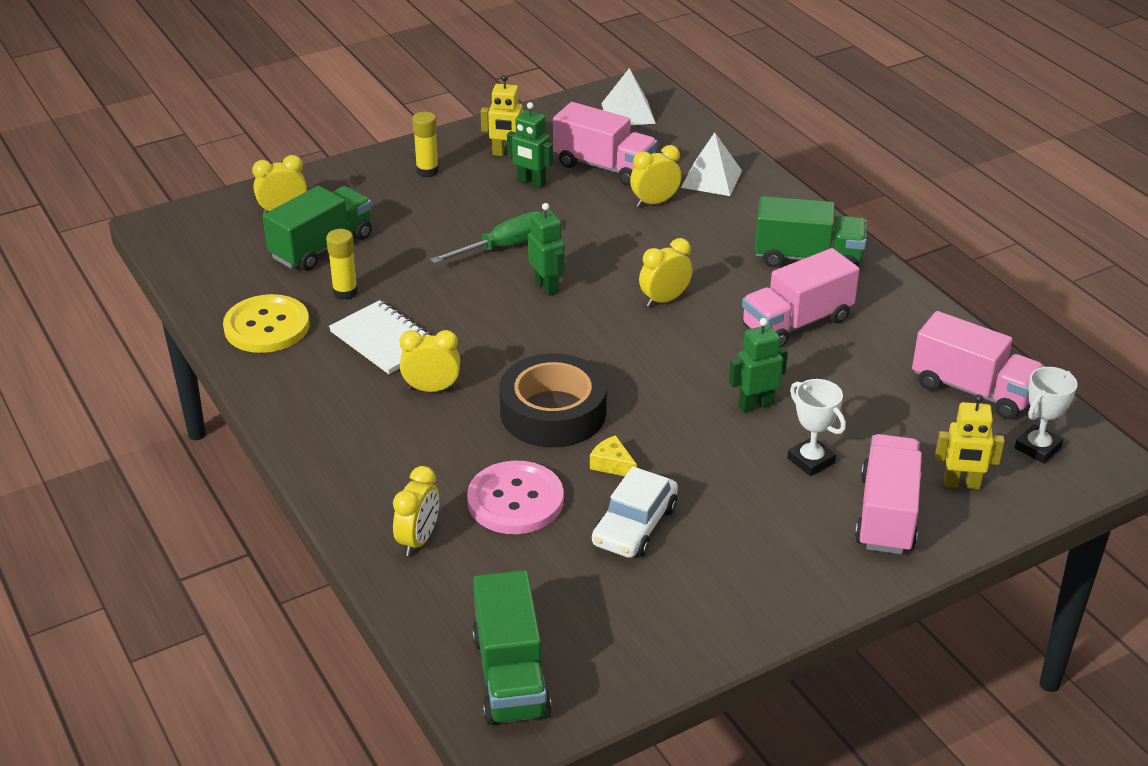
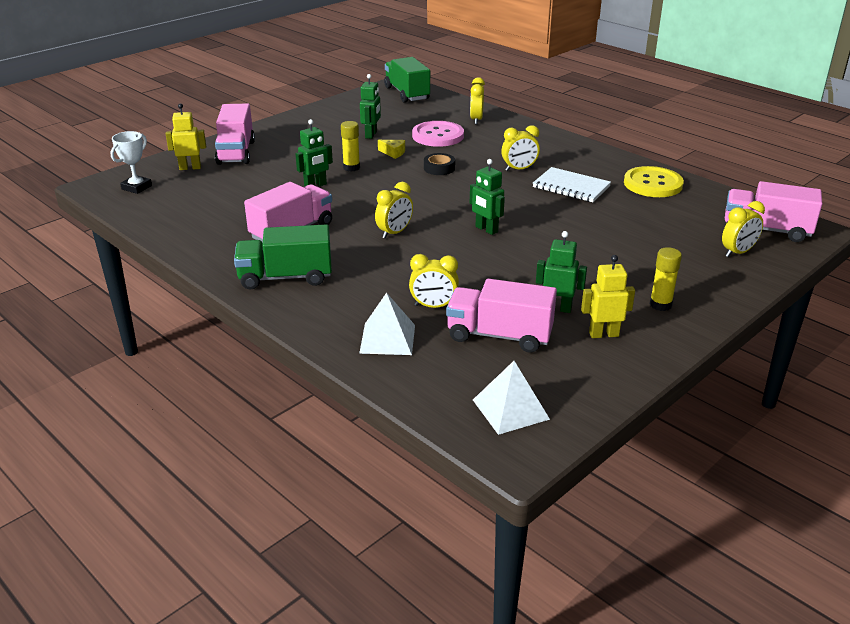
camera: 165 degrees right, 5 degrees down
green truck [263,186,372,271] -> none
yellow glue stick [326,229,358,300] -> yellow glue stick moved to [341,121,360,172]
green screwdriver [430,212,539,264] -> none
black tape [499,353,607,447] -> black tape [424,153,455,175], size x0.47
white car [592,466,678,558] -> green robot [360,74,381,139]
yellow clock [630,145,681,207] -> yellow clock turned 45 degrees clockwise [409,254,459,308]
white trophy [787,379,846,476] -> none
pink truck [912,311,1045,419] -> pink truck moved to [725,181,822,242]

